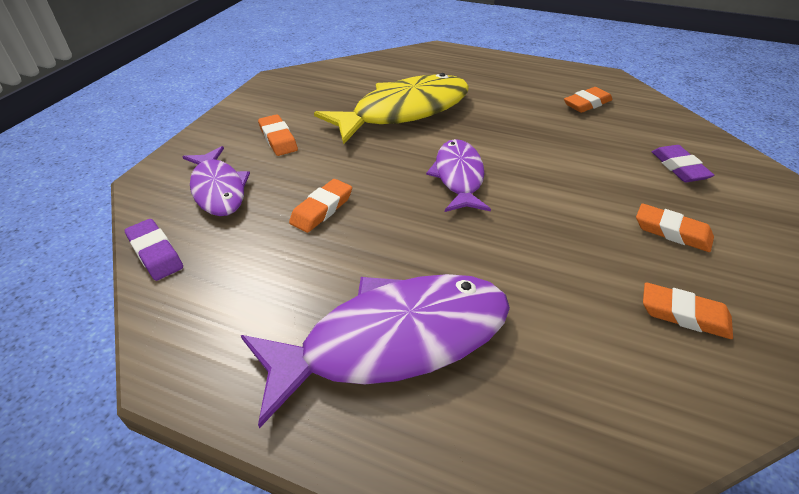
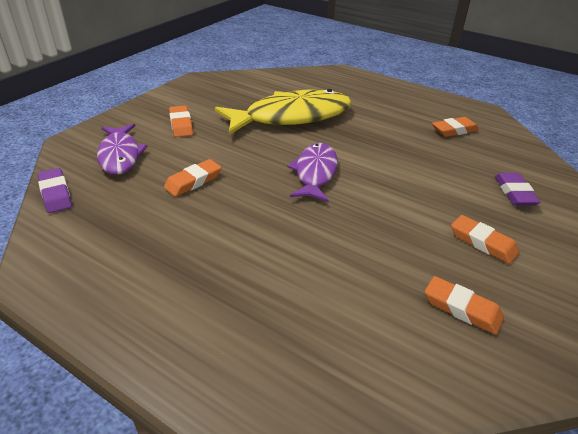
camera: 10 degrees right, 5 degrees down
purple fish [241,274,510,429] -> none

